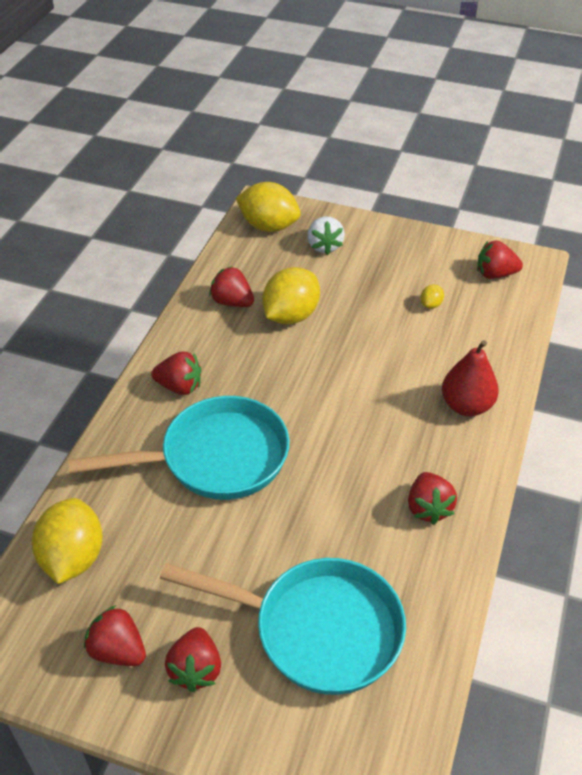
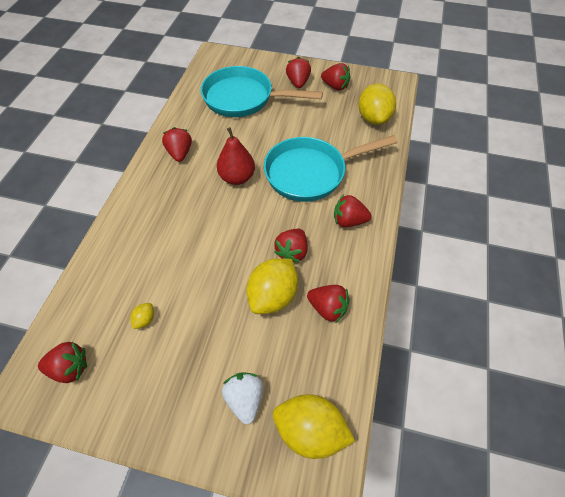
camera: 175 degrees right, 10 degrees up
red pear [442,340,498,416] -> red pear moved to [217,127,255,185]
none -> red strawberry [274,229,307,262]

